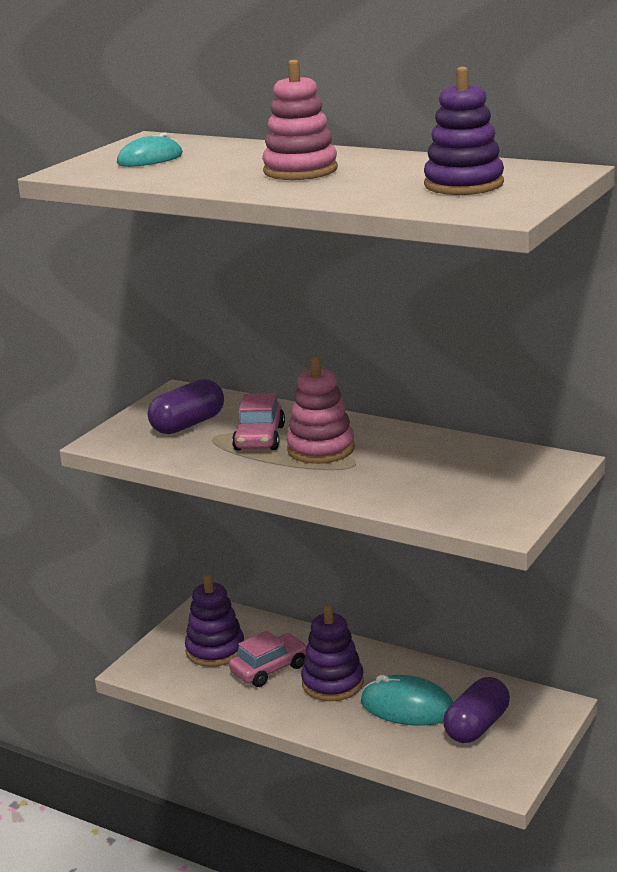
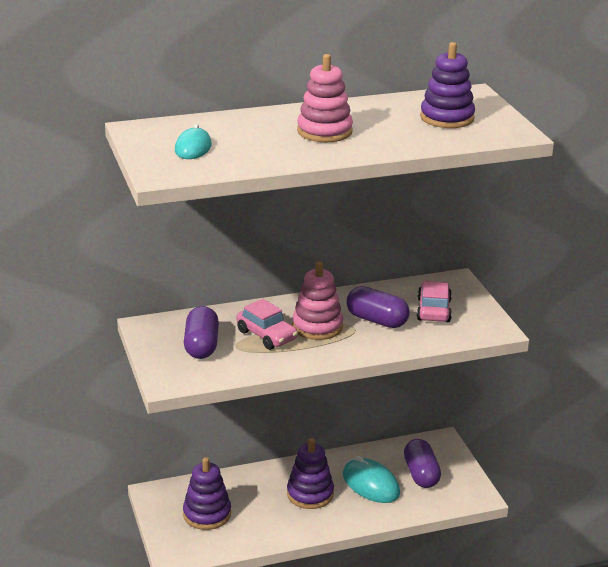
camera: 50 degrees left, 5 degrees up
pink car [229,631,307,687] -> pink car moved to [417,281,452,322]
turquoise mouse [361,675,453,726] -> turquoise mouse turned 75 degrees clockwise [343,456,400,503]
none -> purple capsule [346,286,409,328]

